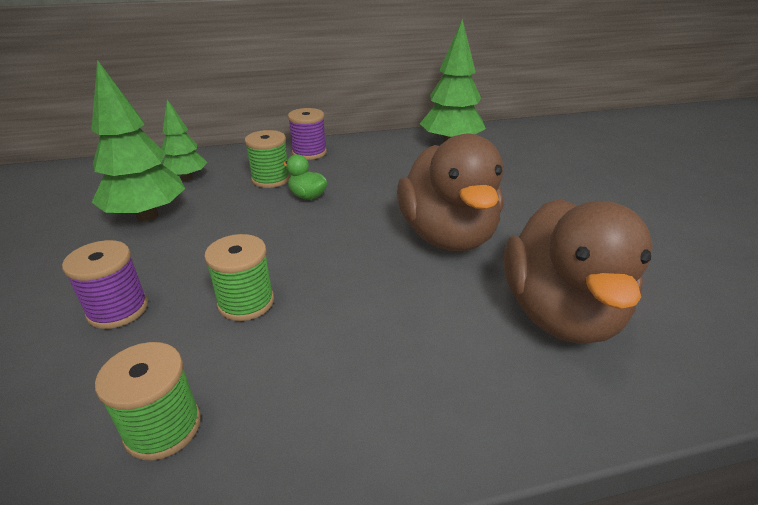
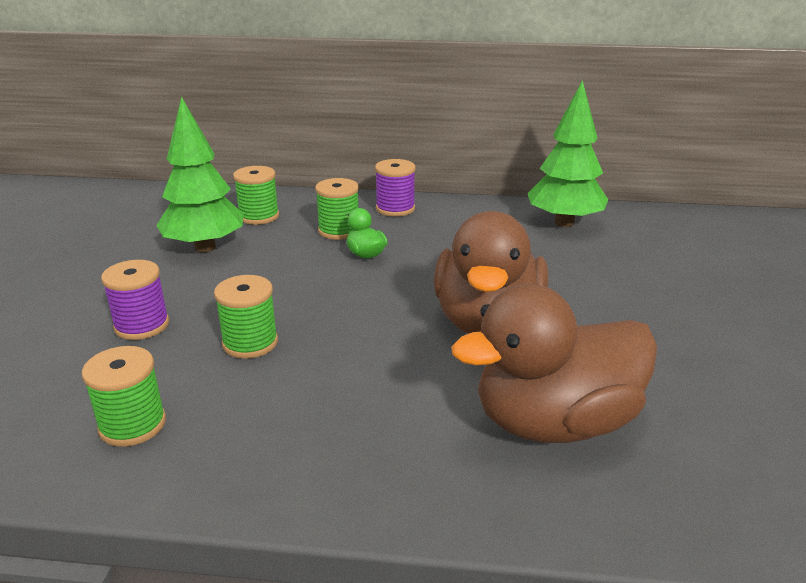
camera: 20 degrees right, 5 degrees down
green tree [161,99,208,181] -> green spool [233,166,279,225]
brown duck [504,199,653,344] -> brown duck turned 45 degrees clockwise [451,284,657,443]

